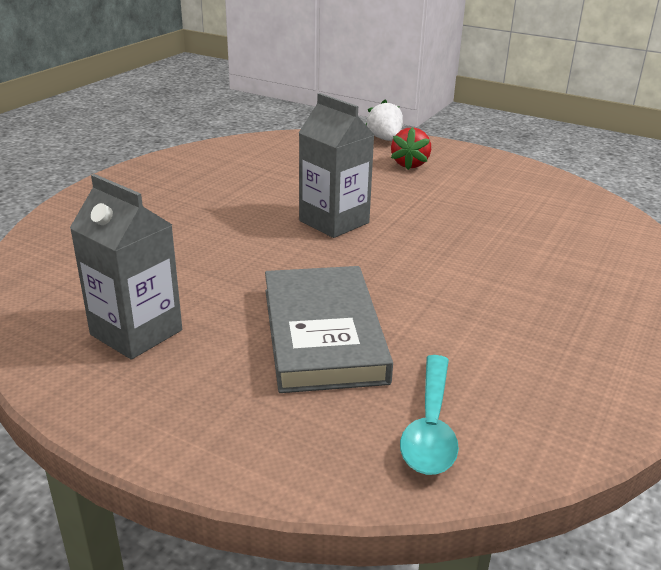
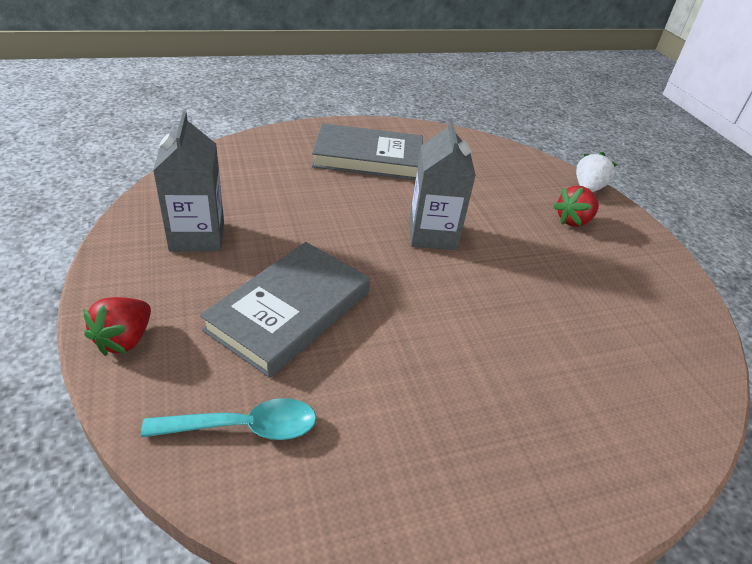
camera: 40 degrees right, 10 degrees up
turquoise spoon [400,355,459,475] -> turquoise spoon turned 150 degrees counterclockwise [141,398,316,440]
none -> red strawberry [83,297,151,356]
none -> grey book [312,123,423,180]

